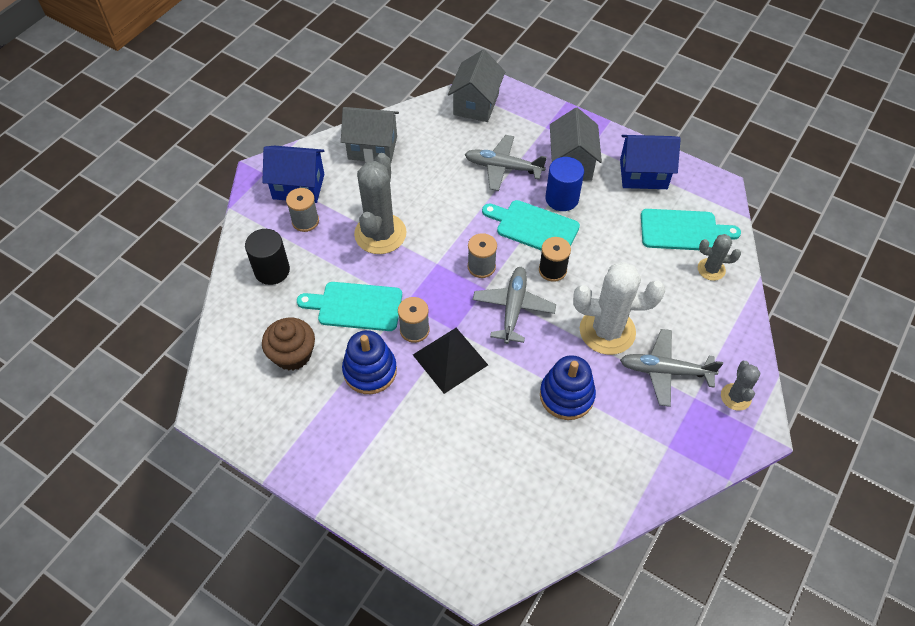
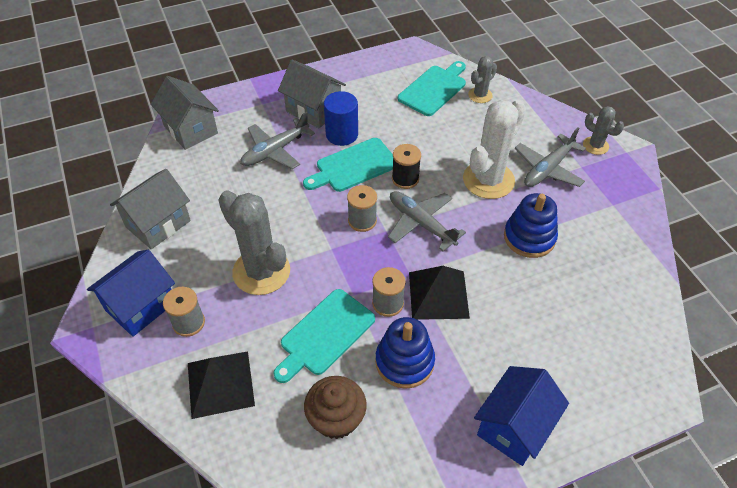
camera: 55 degrees left, 5 degrees down
black cylinder [245,229,290,285] -> black pyramid [188,351,255,419]
blue house [620,135,681,189] -> blue house moved to [474,366,569,466]

